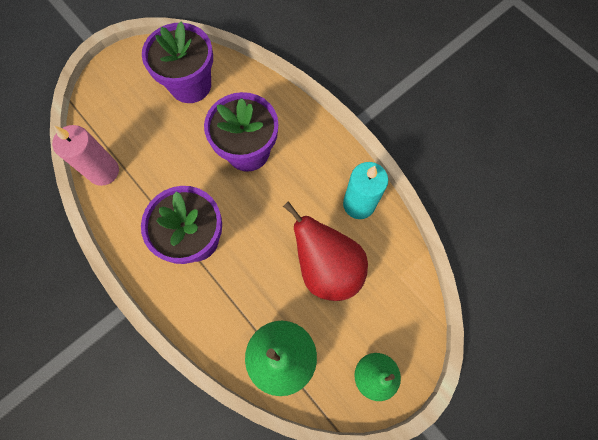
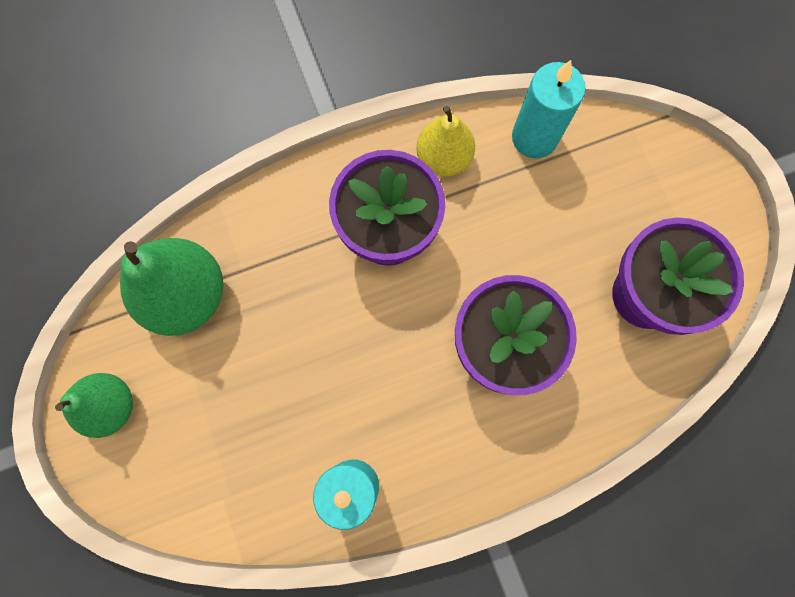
camera: 110 degrees right, 5 degrees up
pink candle [52,125,119,186] -> turquoise candle [512,60,586,158]
red pear [283,201,368,301] -> none
none -> yellow pear [416,106,475,176]

